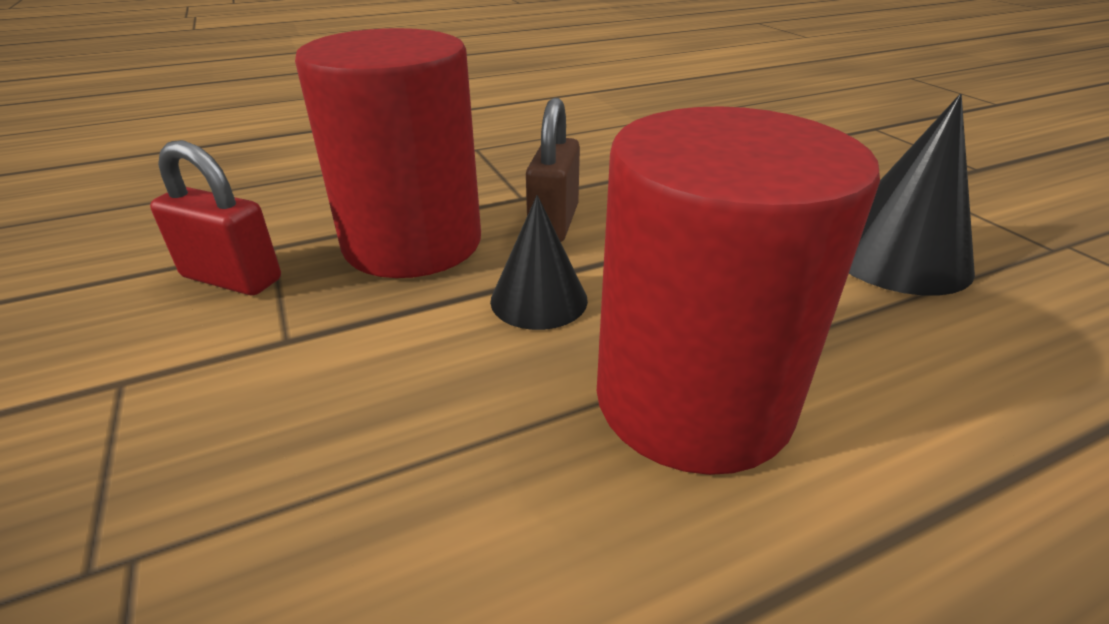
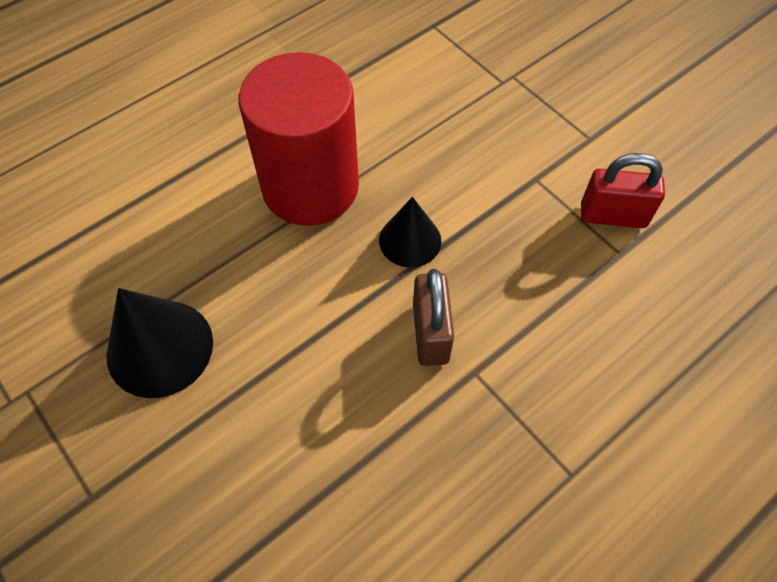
camera: 165 degrees right, 25 degrees up
red cylinder [295,28,481,278] -> none

